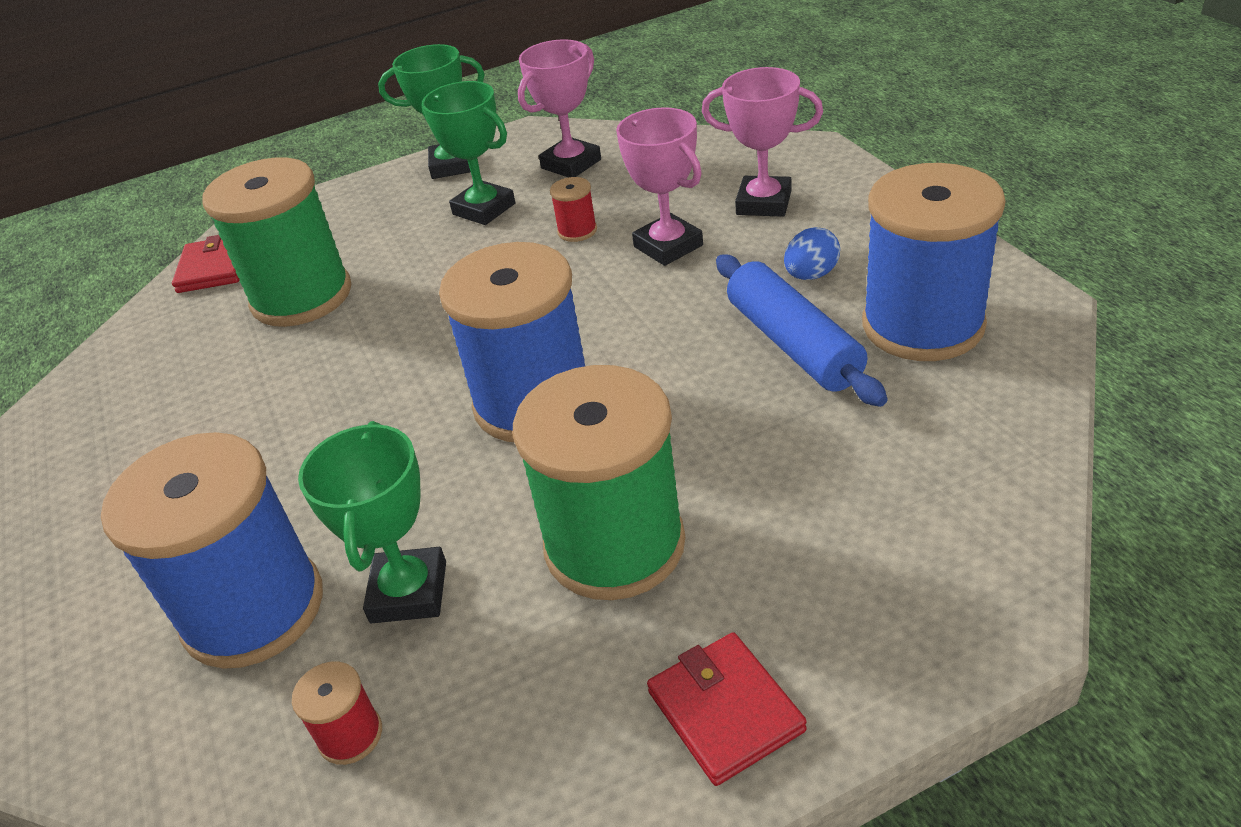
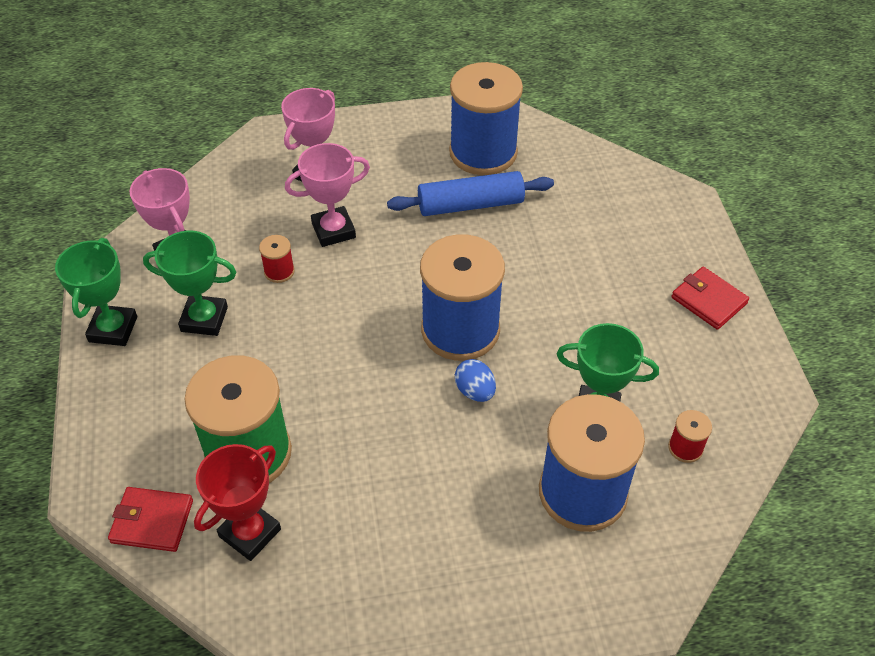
camera: 80 degrees left, 10 degrees up
green trophy [422,81,515,225] -> green trophy turned 45 degrees clockwise [143,231,236,336]
green spool [513,365,685,600] -> none
red wallet [647,632,807,786] -> red wallet turned 60 degrees clockwise [671,267,749,330]
blue egg [784,227,840,280] -> blue egg moved to [455,359,496,402]
none -> red trophy [194,444,281,561]

